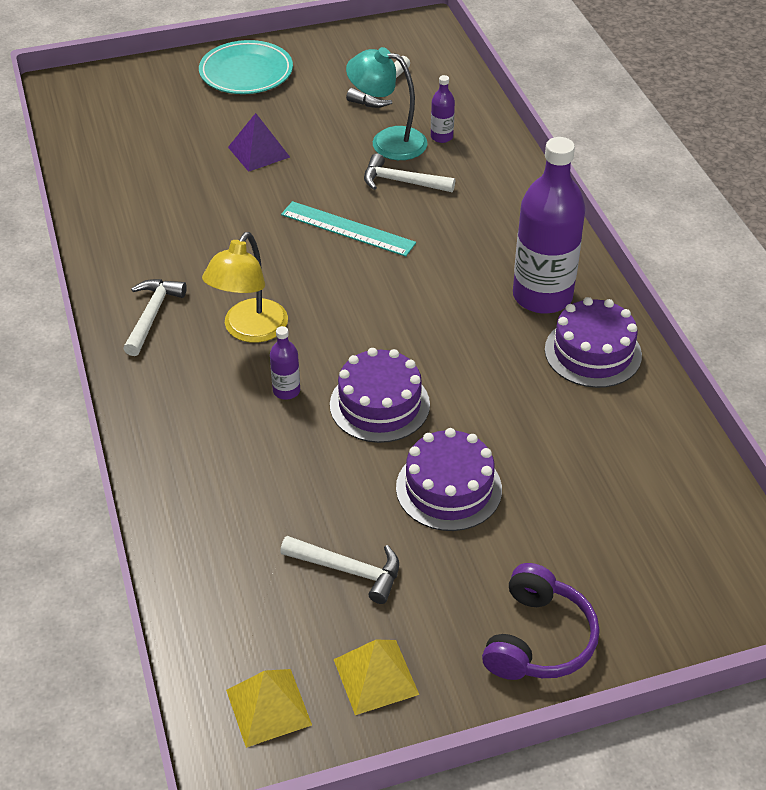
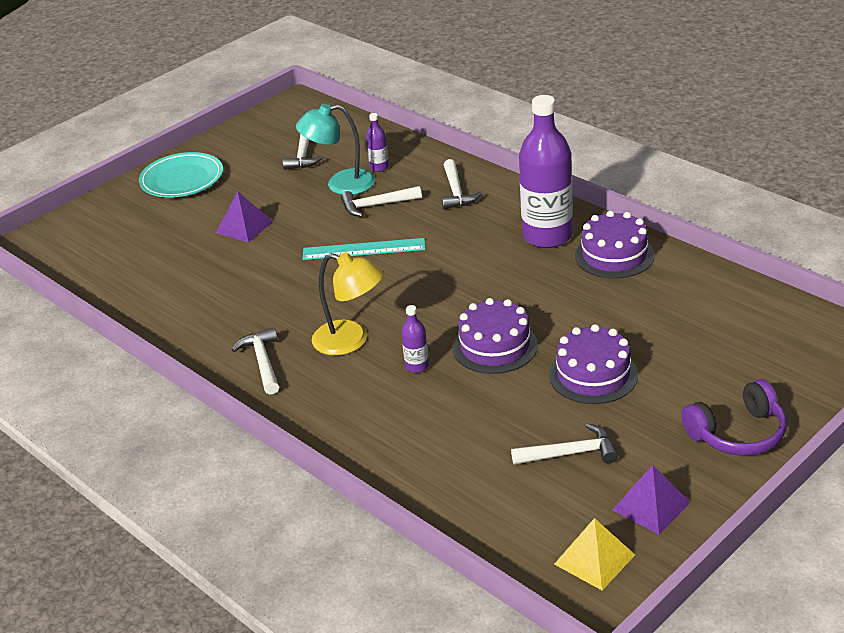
camera: 25 degrees left, 10 degrees down
yellow lamp [202,232,288,343] -> yellow lamp turned 60 degrees counterclockwise [312,252,383,356]
yellow pyramid [334,640,419,715] -> purple pyramid [613,465,691,535]
purple headphones [482,563,600,680] -> purple headphones turned 75 degrees clockwise [681,379,787,456]
none -> white hammer [441,159,482,209]

